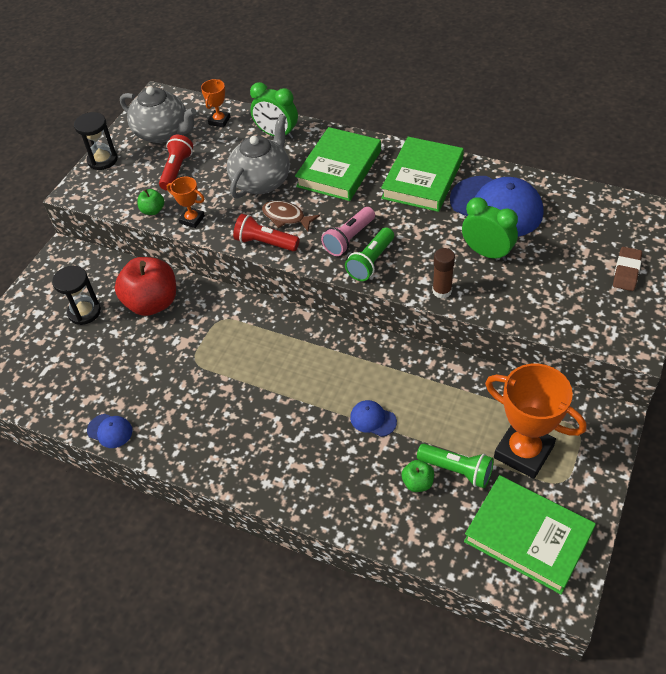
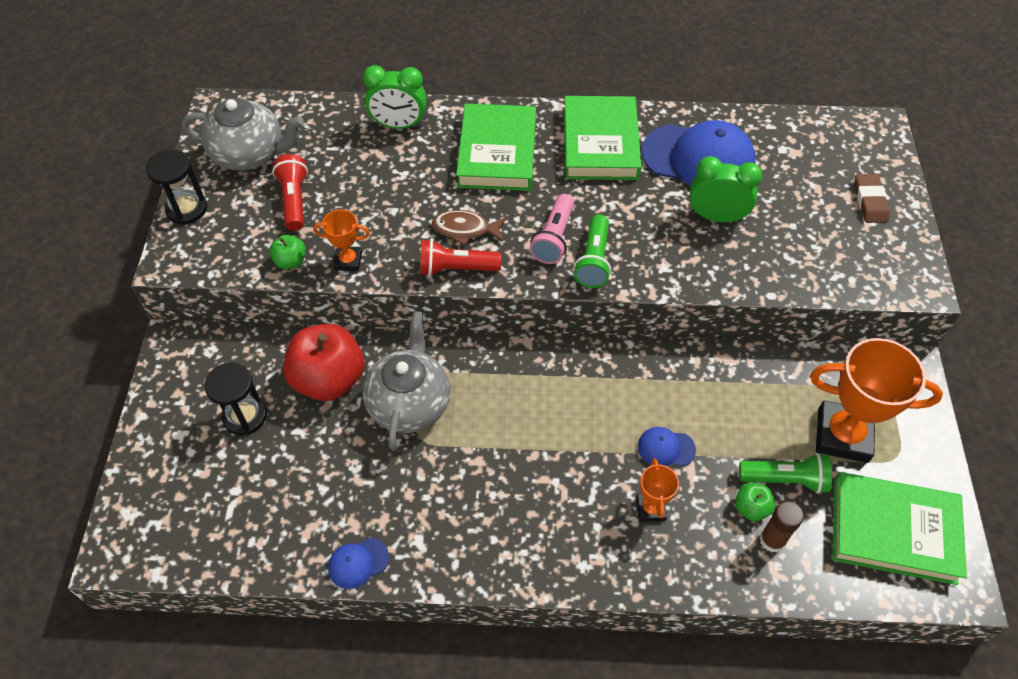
camera: 25 degrees left, 5 degrees up
blue cap [87,414,132,448] -> blue cap turned 150 degrees clockwise [328,538,389,589]
orange trophy [201,79,230,127] -> orange trophy moved to [636,458,679,522]
grey teapot [227,114,290,199] -> grey teapot moved to [362,311,450,451]
brown glue stick [432,248,455,299] -> brown glue stick moved to [760,501,804,552]

